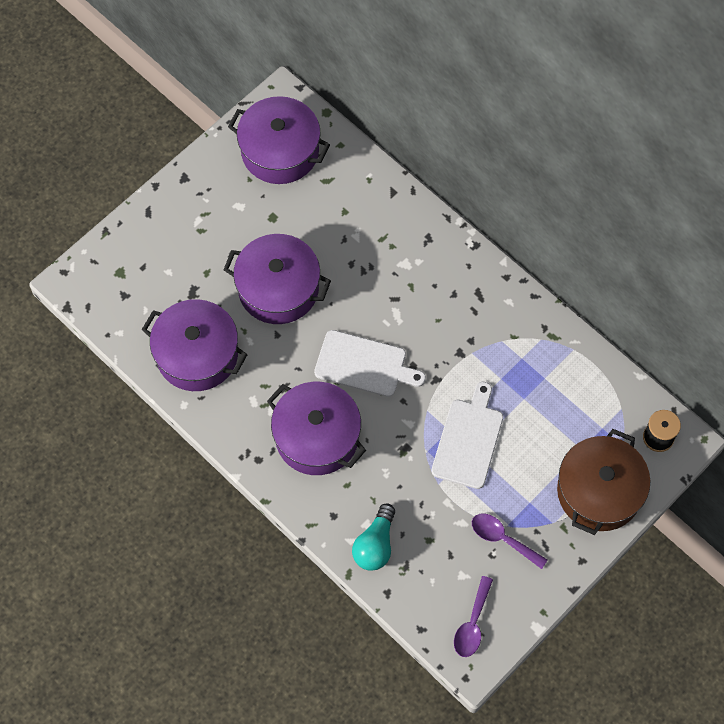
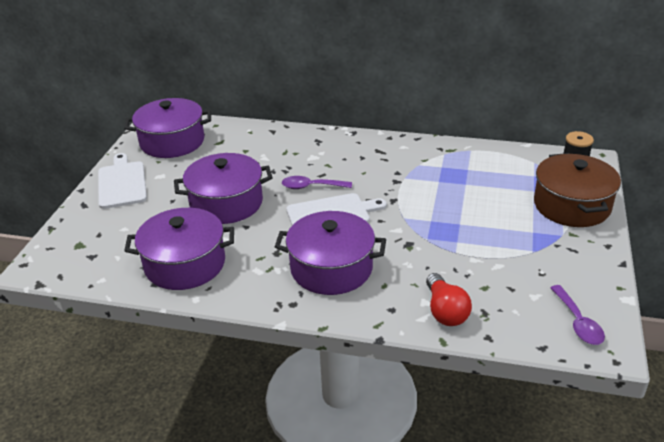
camera: 30 degrees left, 30 degrees down
turquoise light bulb [352,504,395,571] -> red light bulb [426,273,472,326]
white cutting board [431,382,503,489] -> white cutting board moved to [98,153,147,209]
purple spoon [472,513,547,569] -> purple spoon moved to [282,176,352,189]

